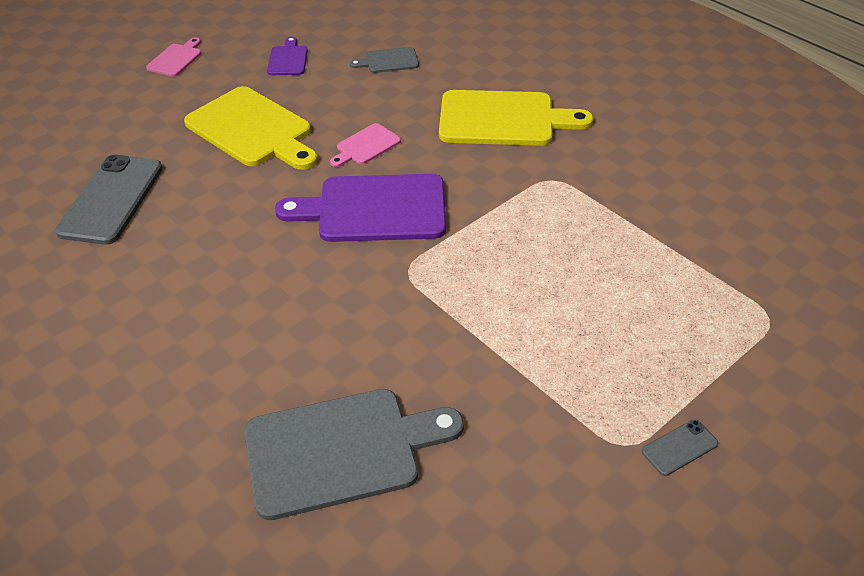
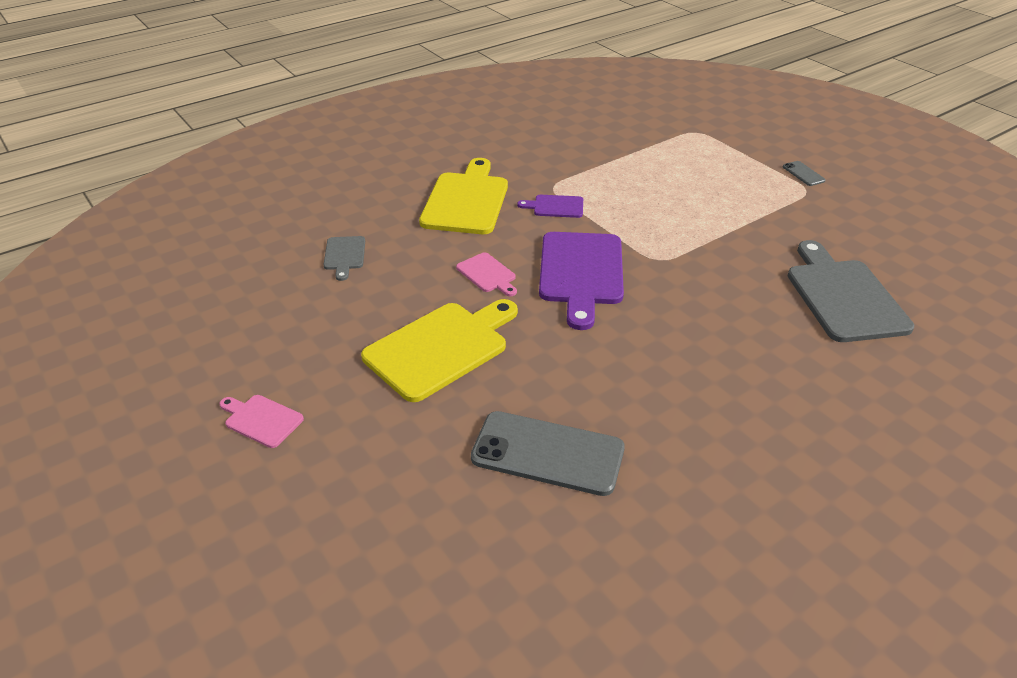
camera: 85 degrees left, 5 degrees down
purple cutting board [267,37,308,75] -> purple cutting board moved to [517,195,583,218]

